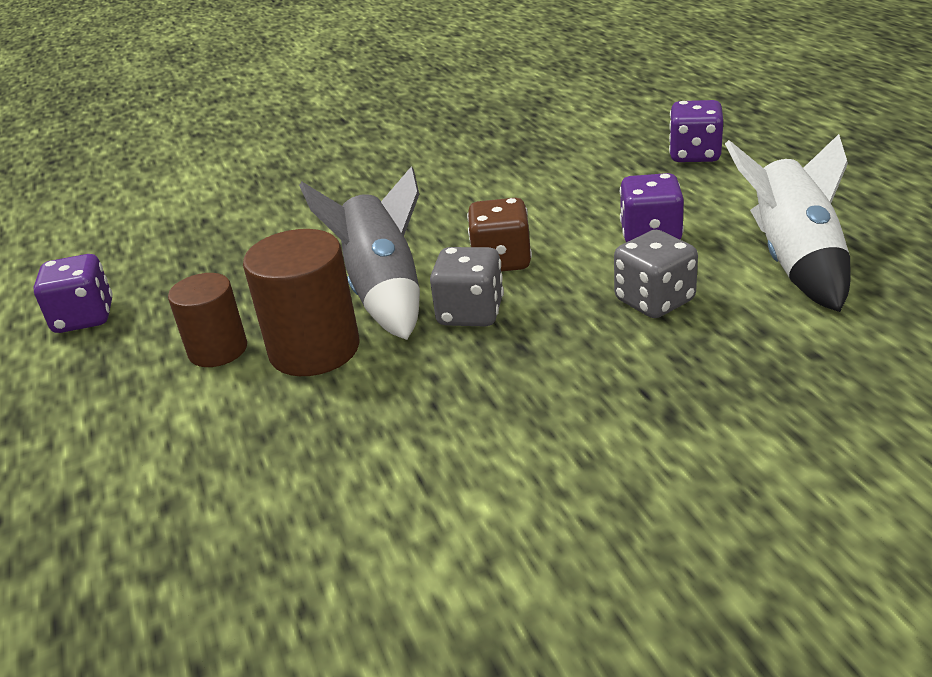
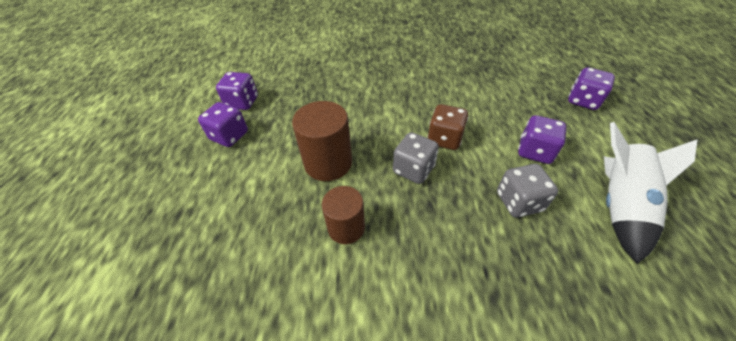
camera: 20 degrees right, 15 degrees up
brown cylinder [168,273,247,367] -> brown cylinder moved to [322,186,365,244]
grey rocket [299,166,420,340] -> none
none -> purple dice [198,102,248,147]

